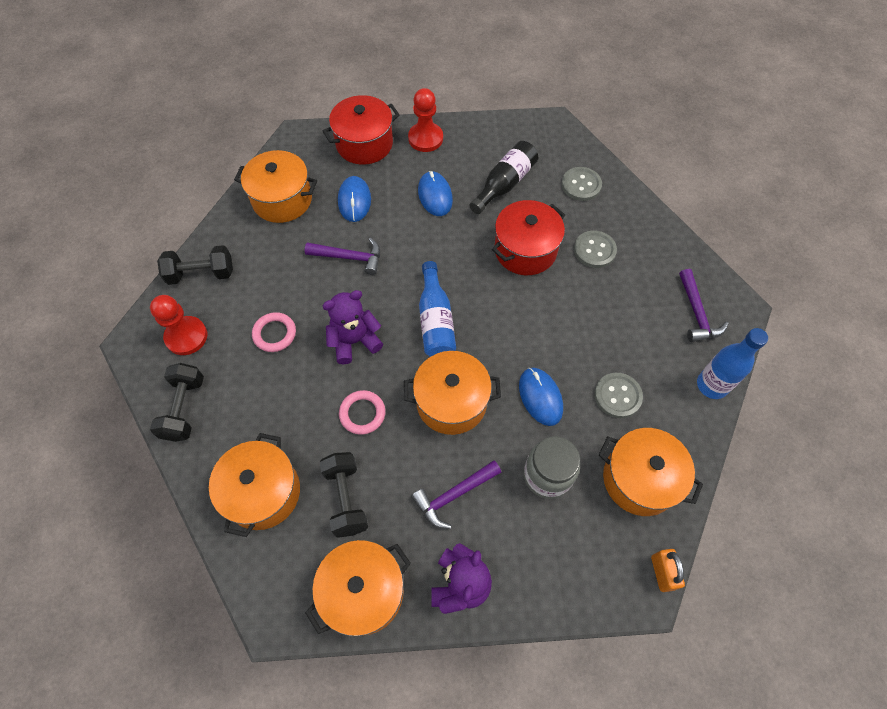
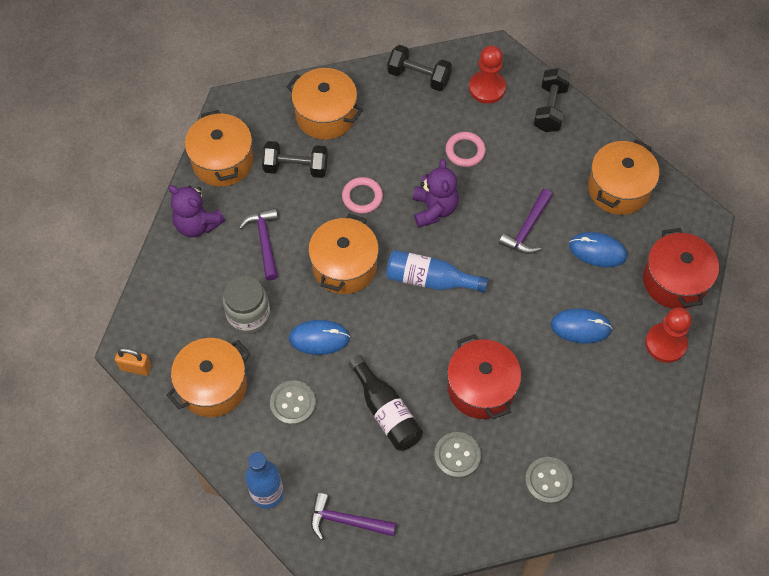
camera: 110 degrees right, 0 degrees up
black bottle [469,141,538,214] -> black bottle moved to [349,355,423,451]

